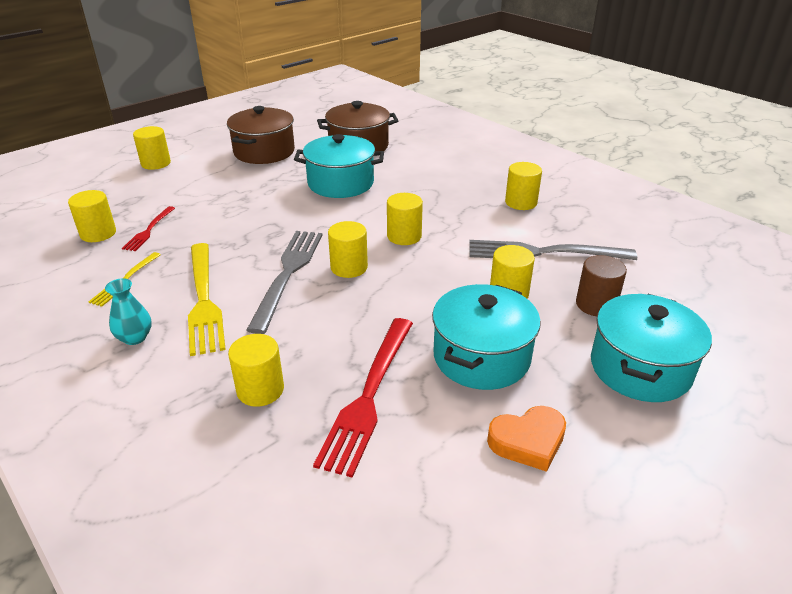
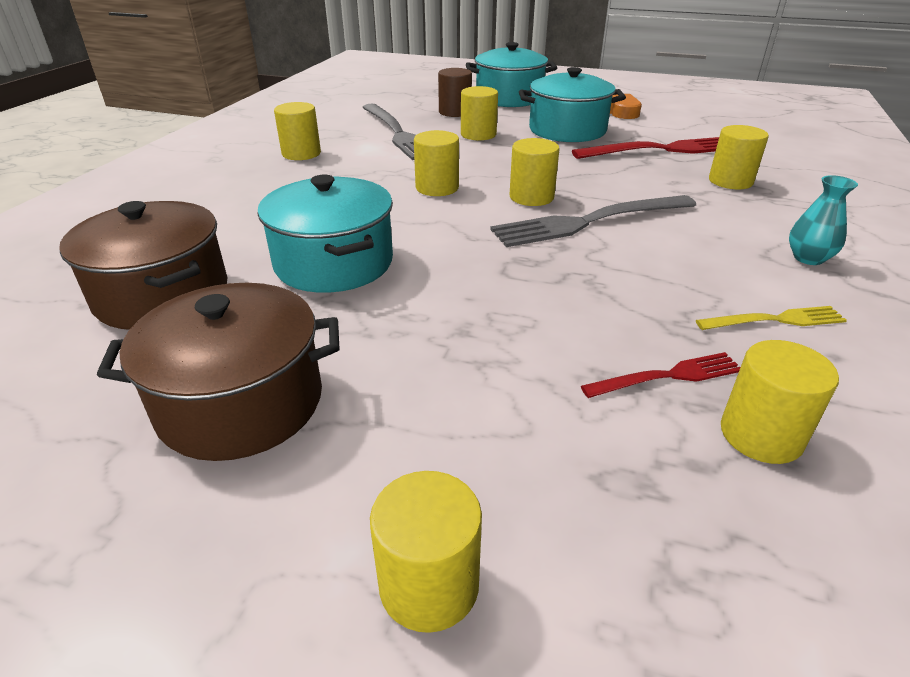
camera: 120 degrees left, 0 degrees up
yellow fork [188,243,226,356] -> none

